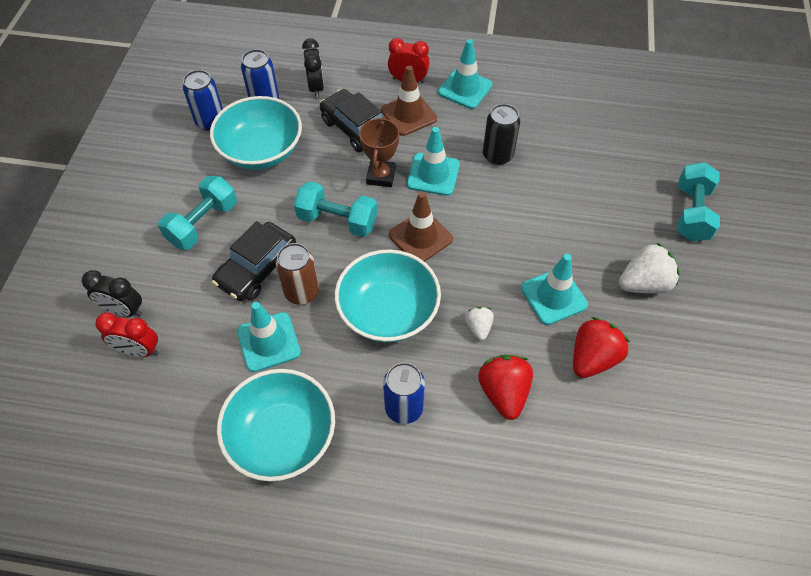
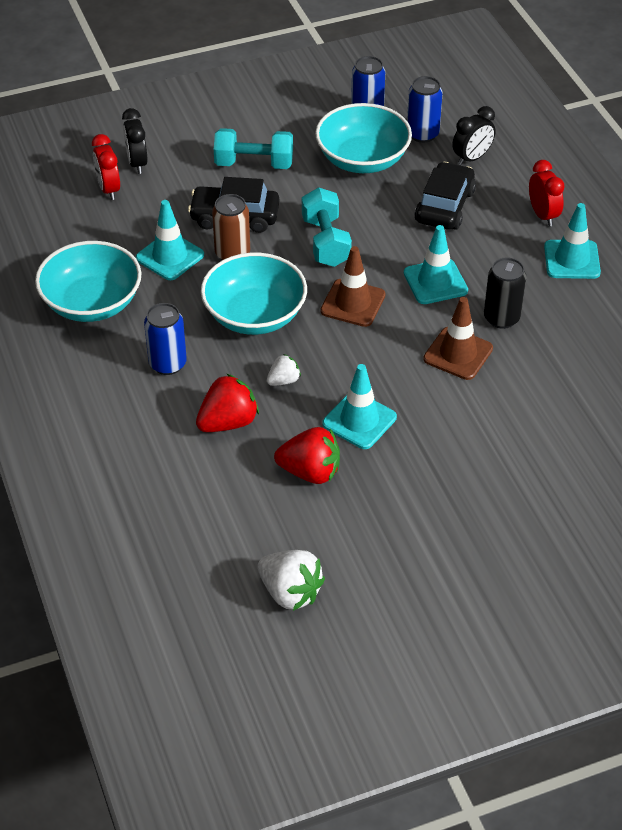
camera: 60 degrees right, 10 degrees down
brown trophy [359,117,399,187] -> none
brown traffic cone [381,65,437,136] -> brown traffic cone moved to [423,297,493,380]
white strawberry [619,243,680,293] -> white strawberry moved to [258,550,325,611]
turquoise dumbbell [677,162,720,242] -> none

